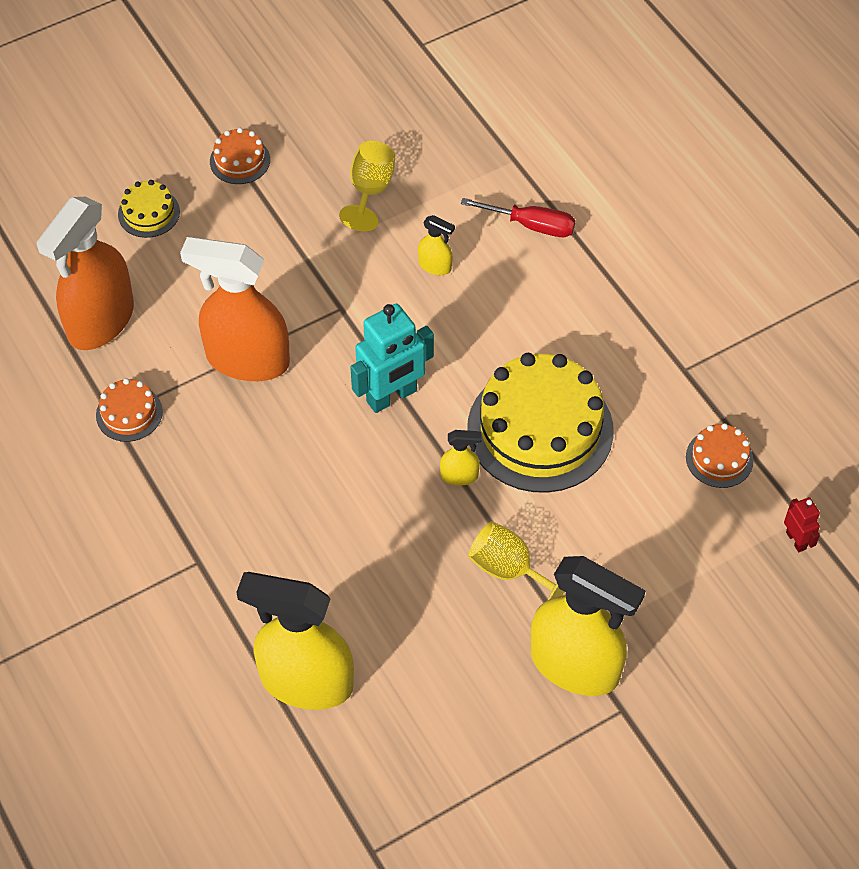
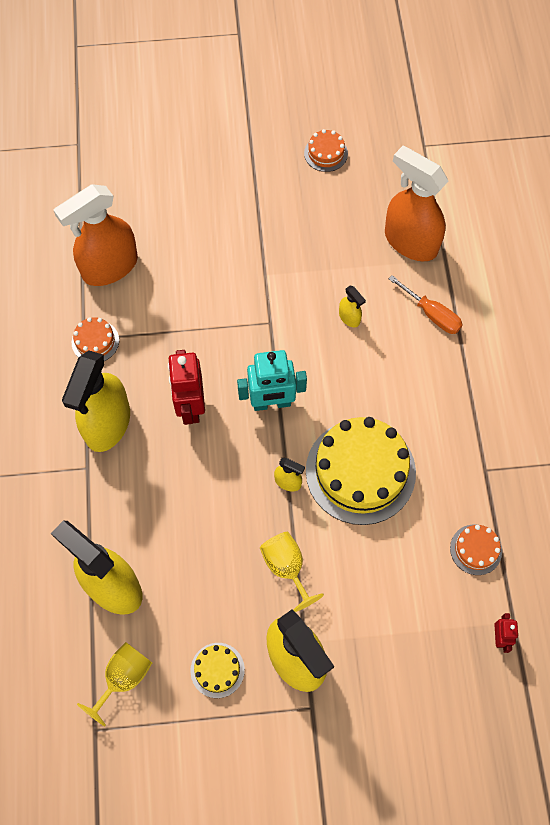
camera: 25 degrees right, 10 degrees up
yellow cake [118,180,180,238] -> yellow cake moved to [190,643,245,698]
orange spray bottle [180,237,290,381] -> orange spray bottle moved to [385,146,448,261]
orange cake [210,128,270,184] -> orange cake moved to [304,129,348,172]
yellow goblet [339,141,395,231] -> yellow goblet moved to [77,642,152,726]
red screwdriver [461,198,575,237] -> orange screwdriver [389,275,463,334]
none -> yellow spray bottle [62,350,130,452]
none -> red robot [168,350,205,425]

